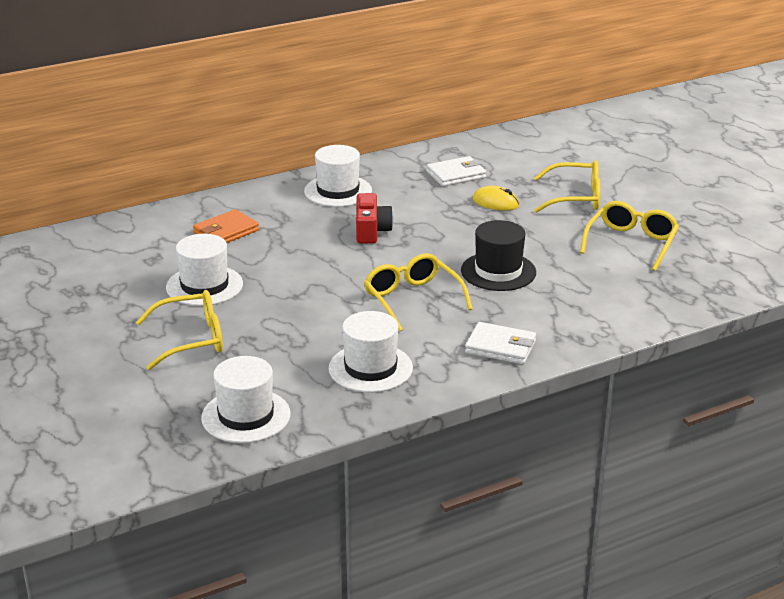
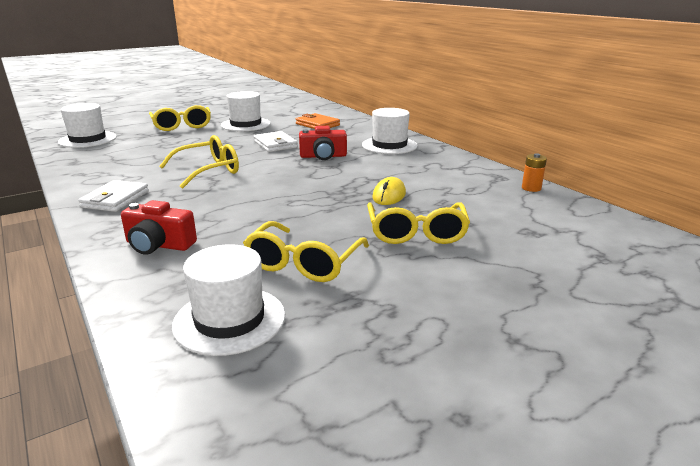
camera: 85 degrees right, 5 degrees down
white hat [329,311,413,393] -> white hat moved to [172,244,285,356]
white wallet [426,156,486,186] -> white wallet moved to [254,131,298,152]
black hat [461,220,536,291] -> none
yellow glasses [580,201,679,271] -> yellow glasses turned 90 degrees clockwise [243,221,369,282]
none -> red camera [121,200,197,255]
none -> orange battery [522,153,547,192]

